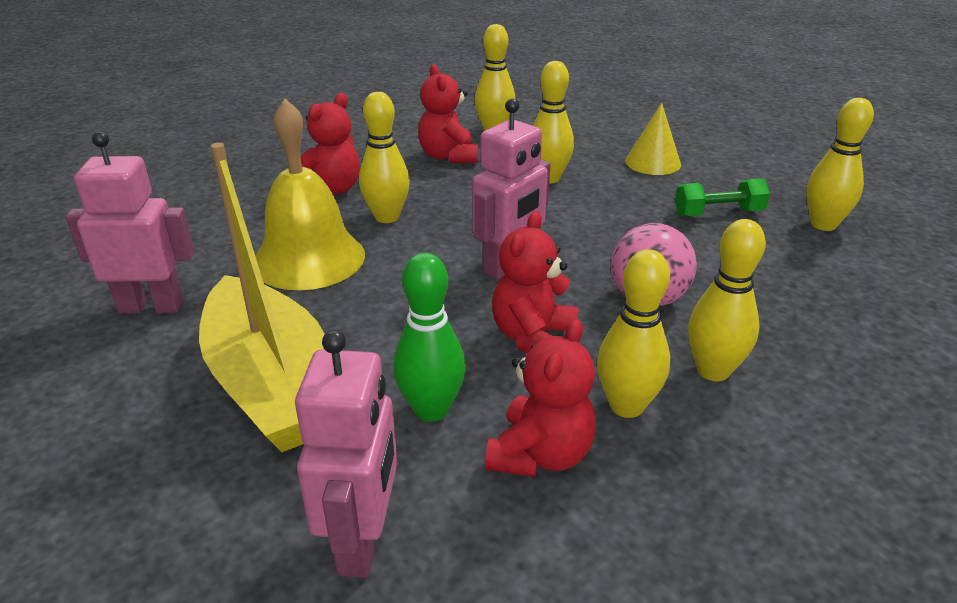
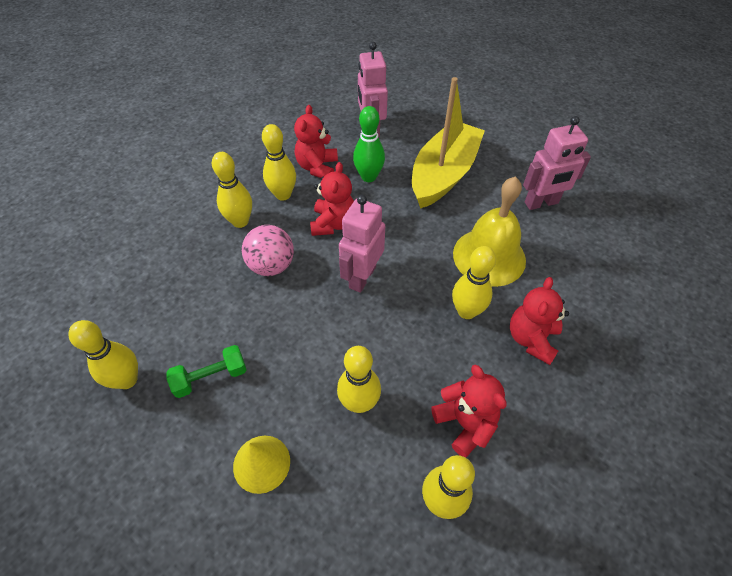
camera: 165 degrees right, 20 degrees up
yellow boat [199,143,325,452] -> yellow boat turned 75 degrees clockwise [412,77,485,209]

